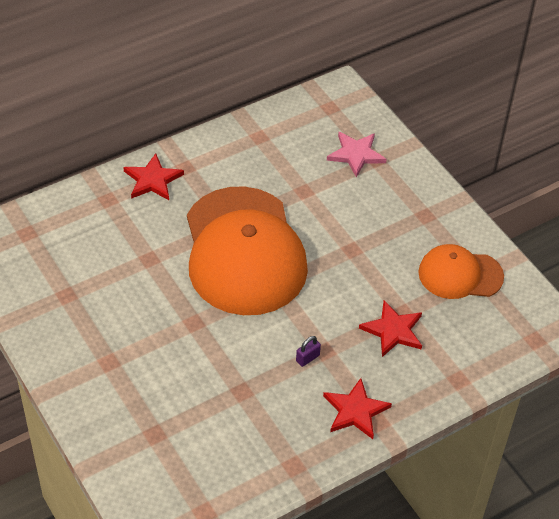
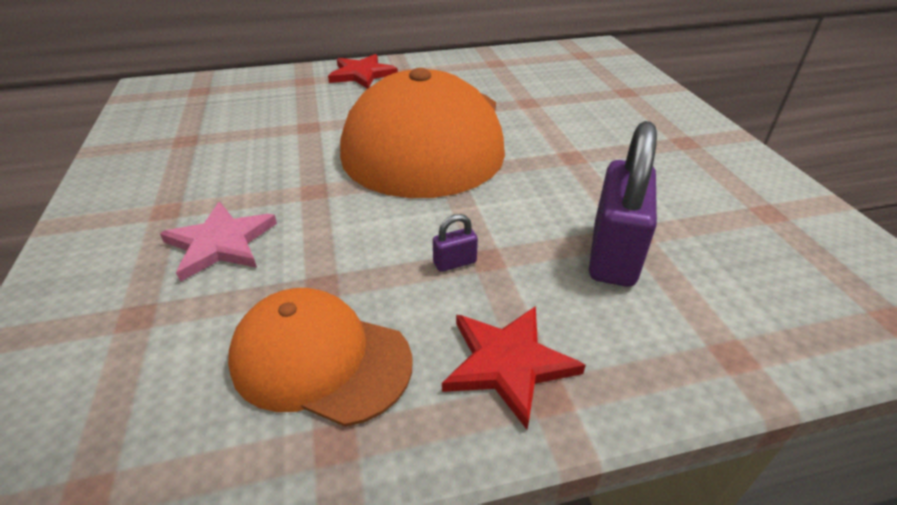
camera: 20 degrees right, 10 degrees down
pink star [327,132,387,178] -> pink star moved to [160,202,277,282]
red star [359,301,422,357] -> purple padlock [589,121,657,287]
orange cap [418,244,504,299] -> orange cap moved to [228,288,413,427]

